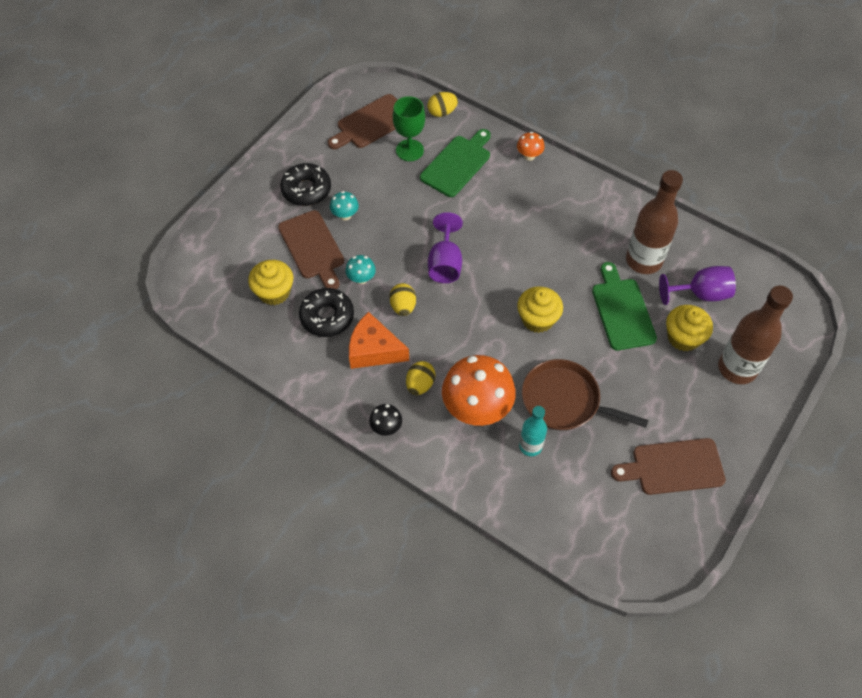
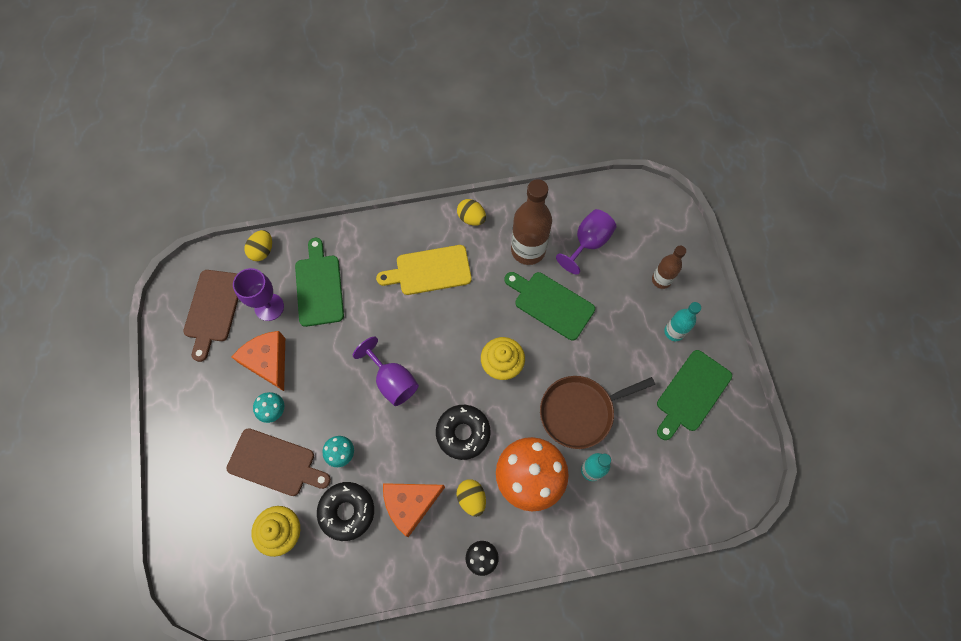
camera: 45 degrees left, 10 degrees up
black donut [280,163,331,206] -> black donut moved to [436,405,491,460]
yellow egg [389,283,416,316] -> yellow egg moved to [457,199,486,226]
green goblet [393,96,425,161] -> purple goblet [233,268,284,321]
orange mushroom [517,132,545,161] -> none
brown cutting board [611,438,726,495] -> green cutting board [657,350,732,440]
yellow cupcake [666,305,713,351] -> none
brown bottle [718,286,793,384] -> brown bottle [652,246,686,289], size x0.57
none -> orange cheese [232,331,285,391]
none -> yellow cutting board [376,245,472,295]
none -> turquoise bottle [664,302,701,341]

